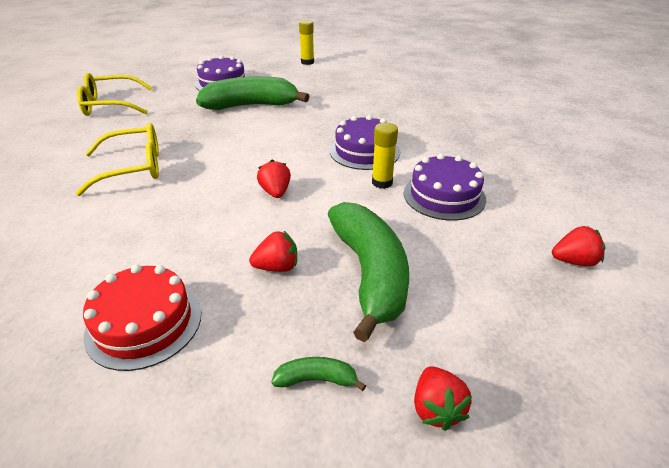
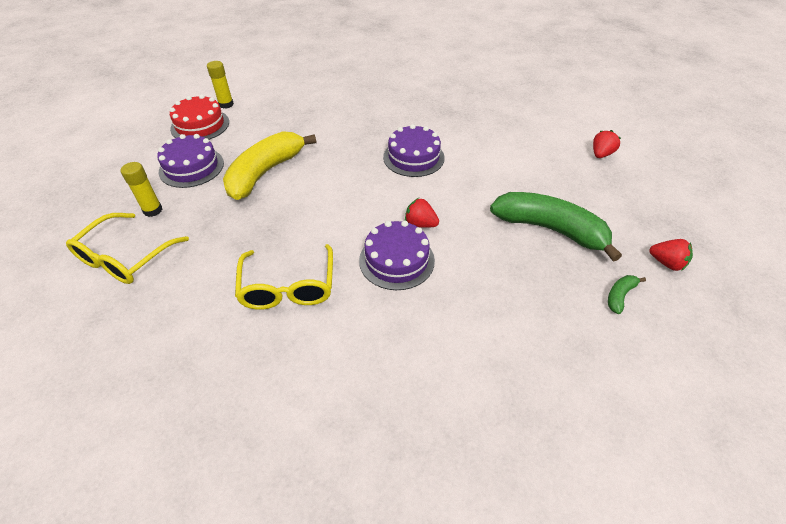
camera: 50 degrees left, 10 degrees up
yellow glasses [76,123,159,196] -> yellow glasses turned 150 degrees clockwise [235,244,333,310]
red cake [83,264,201,371] -> red cake moved to [170,95,229,140]
green banana [196,76,310,110] -> yellow banana [223,131,316,200]
red strawberry [249,231,297,272] -> none
yellow glue stick [372,123,398,189] -> yellow glue stick moved to [121,162,162,217]
purple cake [404,154,486,221] -> purple cake moved to [359,221,435,290]

